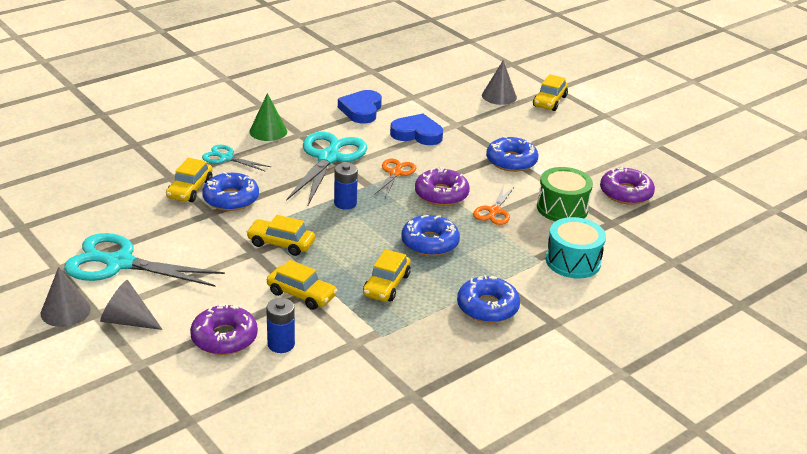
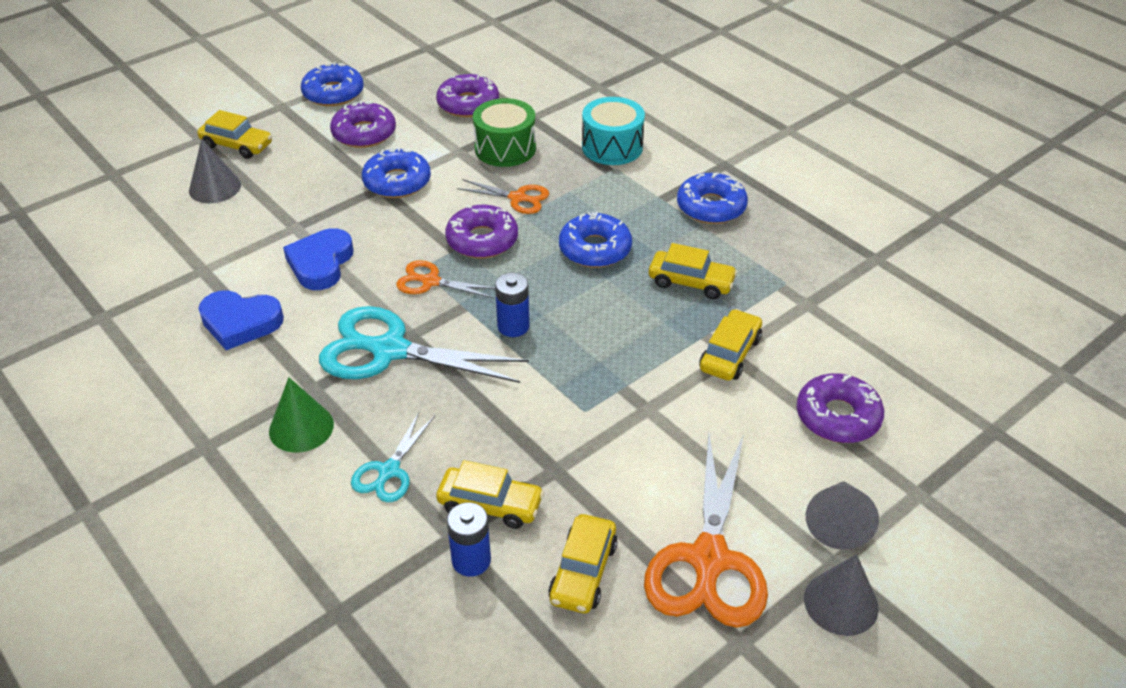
camera: 90 degrees left, 10 degrees up
turquoise scissors [64,233,225,287] -> orange scissors [644,433,768,628]
blue donut [202,172,259,211] -> blue donut moved to [301,62,364,106]
yellow car [246,215,315,256] -> yellow car moved to [548,514,618,613]
blue battery [266,298,295,353] -> blue battery moved to [447,502,491,577]
none -> purple donut [330,101,396,148]

